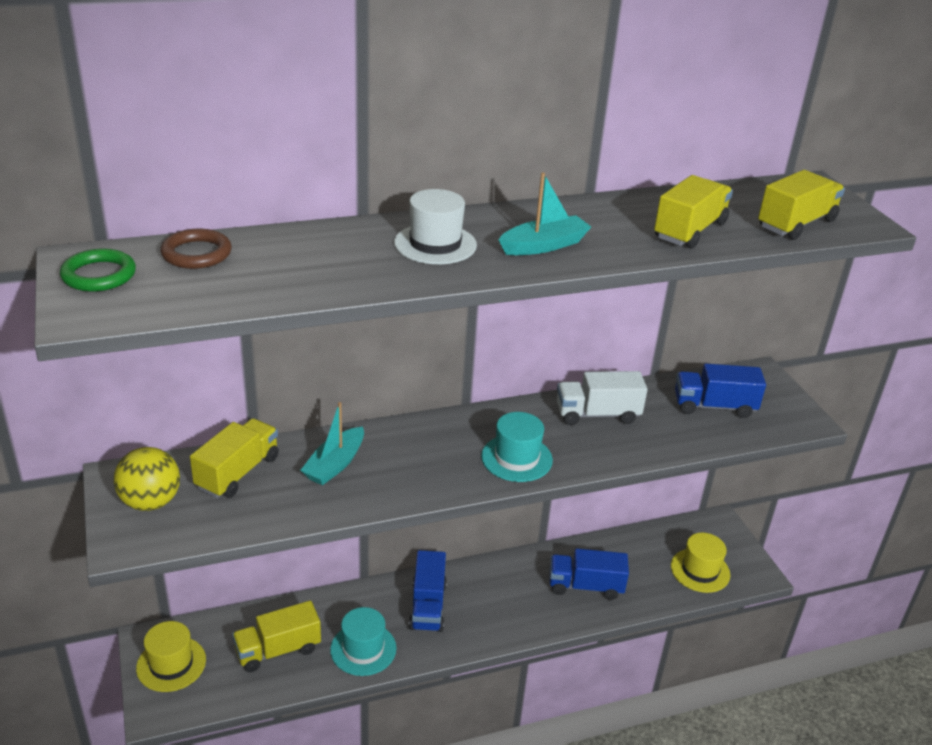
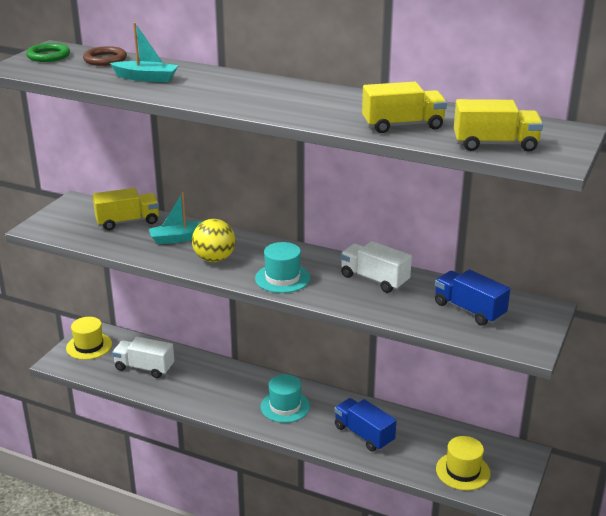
camera: 45 degrees right, 5 degrees down
yellow ball [113,447,180,511] -> yellow ball moved to [192,219,235,262]
yellow truck [232,600,321,672] -> white truck [112,337,174,378]
turquoise hat [330,607,396,676] -> turquoise hat moved to [260,374,310,423]
white hat [394,189,477,264] -> none
blue truck [409,550,447,632] -> none
turquoise boat [499,172,591,255] -> turquoise boat moved to [110,22,179,82]

